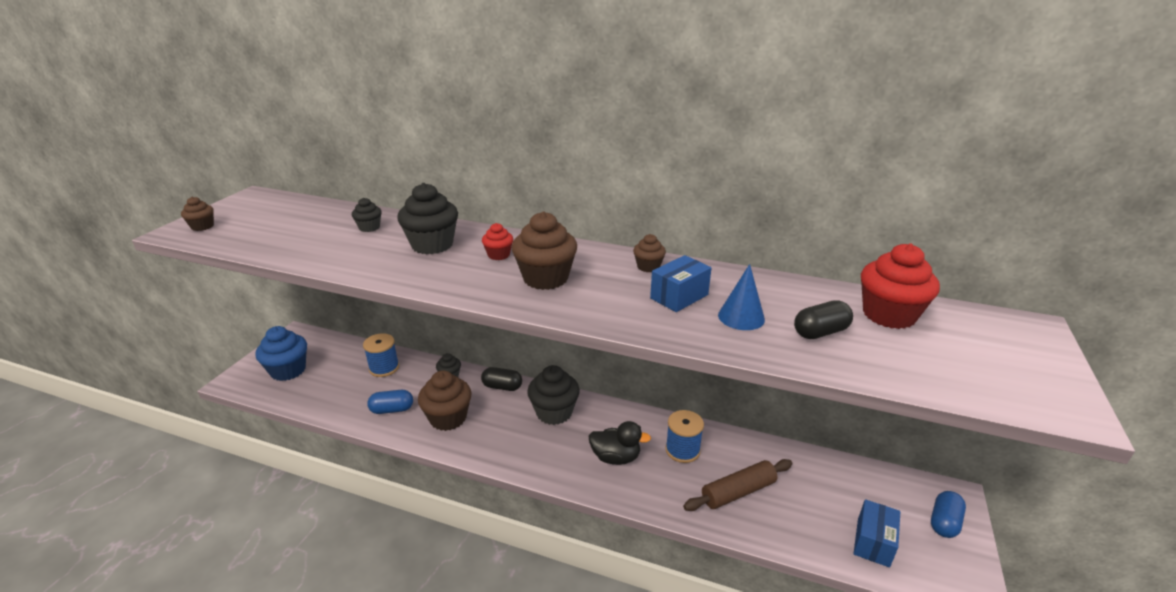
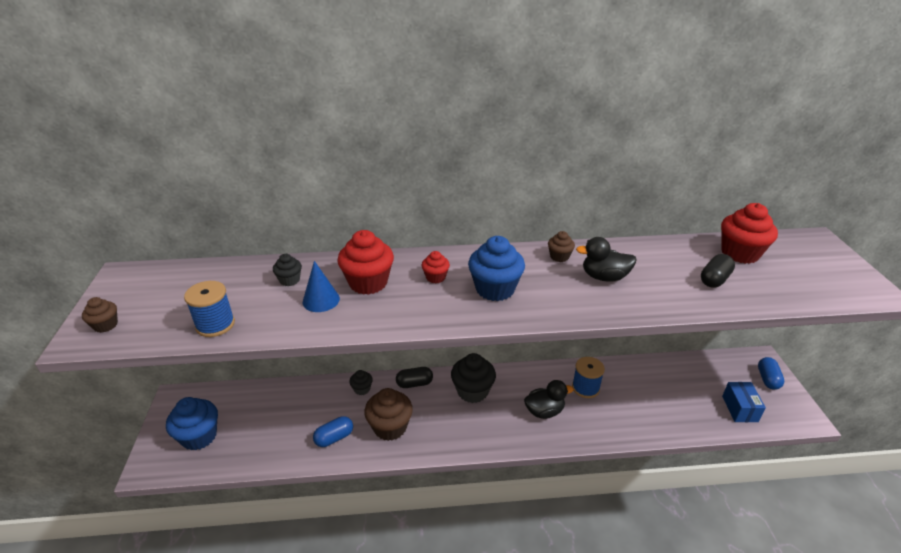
camera: 25 degrees left, 5 degrees up
blue spool [363,333,399,377] -> blue spool moved to [184,281,235,337]
black cupcake [397,183,458,254] -> red cupcake [338,230,394,295]
brown cupcake [512,212,577,290] -> blue cupcake [468,236,525,301]
blue box [650,255,711,312] -> black duck [576,237,637,281]
brown rolling pin [683,459,792,511] -> none
blue cone [718,264,765,330] -> blue cone moved to [303,261,340,312]

